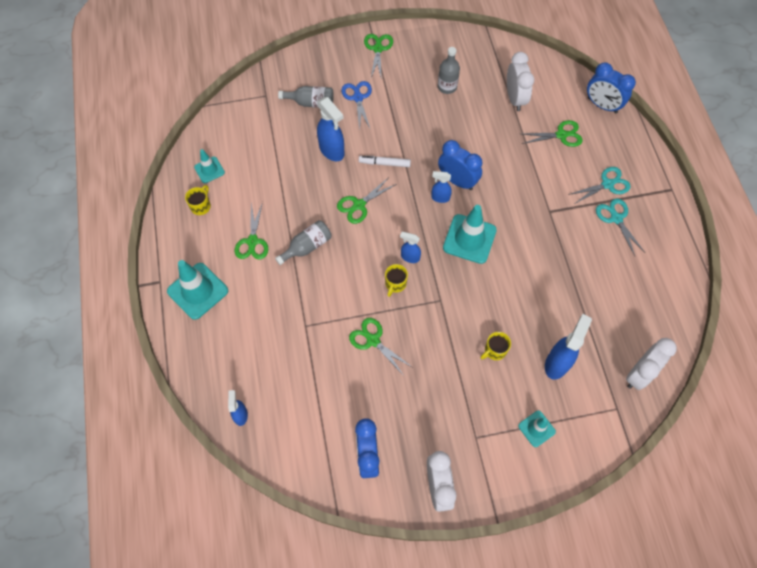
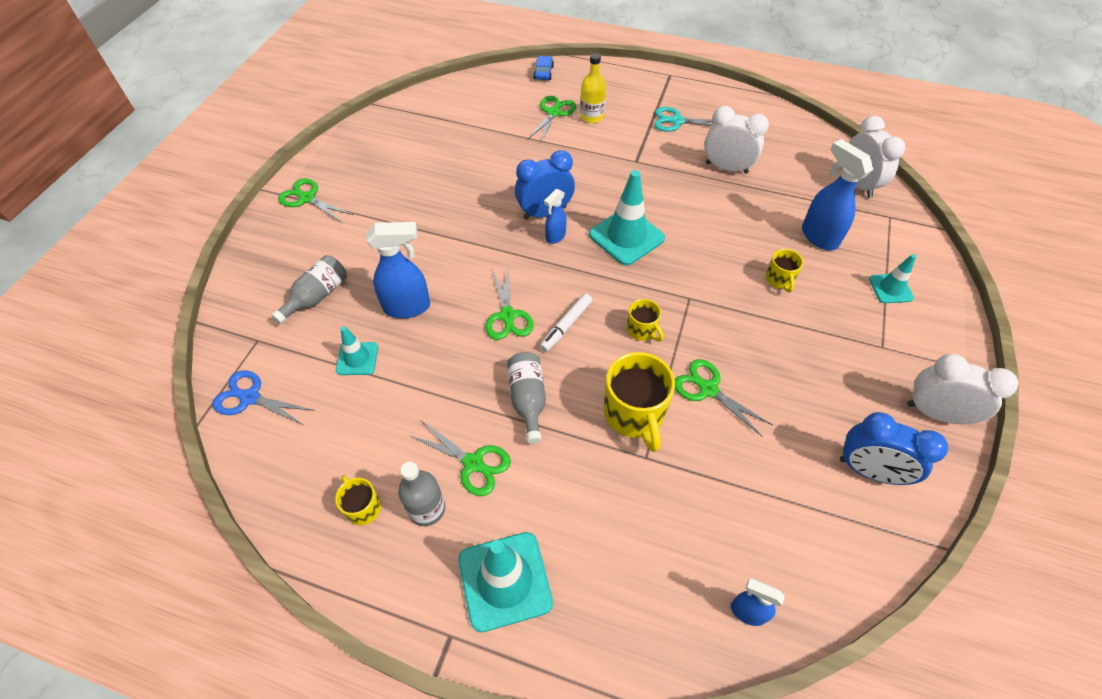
camera: 60 degrees left, 10 degrees down
turquoise traffic cone [194,149,225,183] -> turquoise traffic cone moved to [336,326,378,375]
blue scissors [341,81,372,131] -> blue scissors moved to [212,370,315,425]
green scissors [349,318,412,376] -> green scissors turned 60 degrees clockwise [675,359,773,437]
white marker [359,156,411,167] -> white marker moved to [540,294,592,352]
blue spray bottle [400,231,421,263] -> none
grey bottle [438,47,460,94] -> grey bottle moved to [398,461,445,526]
white clock [507,52,534,111] -> white clock moved to [704,106,769,174]
turquoise scissors [568,167,631,205] -> none
blue clock [587,62,636,114] -> blue car [533,56,554,80]
none -> yellow bottle [580,53,606,123]
none -> yellow mug [604,352,675,452]

